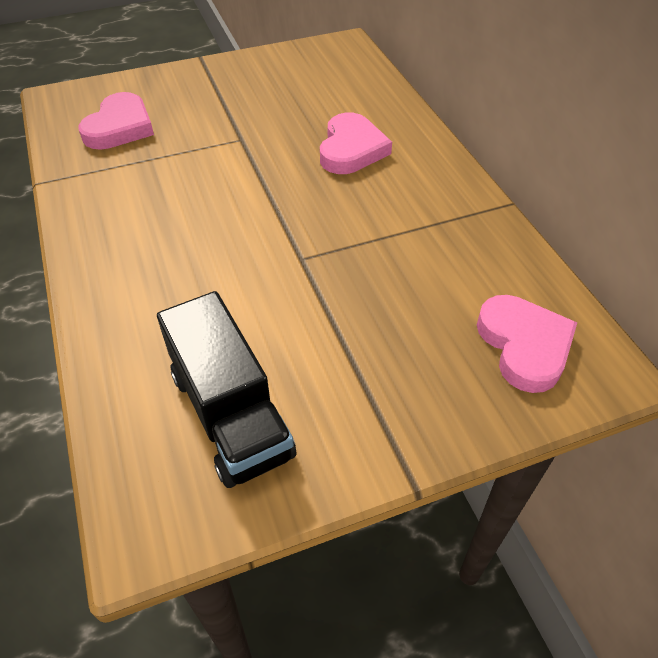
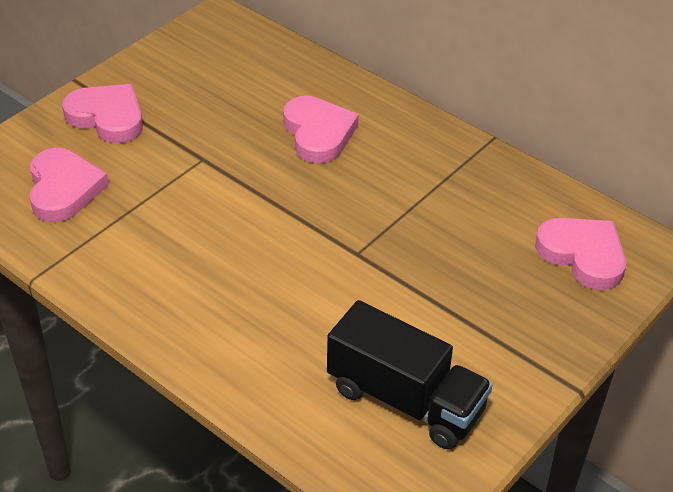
camera: 30 degrees left, 5 degrees down
none -> pink heart [62,84,143,143]

